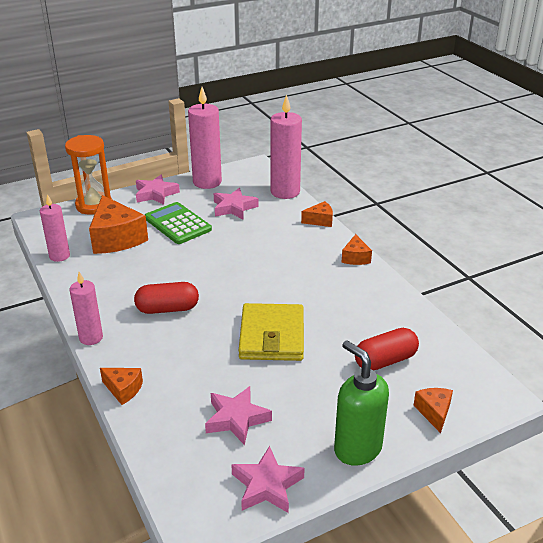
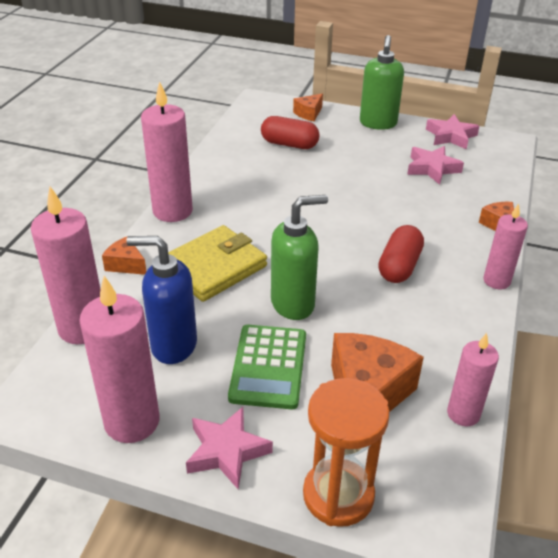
camera: 135 degrees left, 5 degrees up
red capsule [134,282,199,314] -> red capsule turned 75 degrees clockwise [378,225,424,283]
pink star [214,188,258,219] -> blue soap dispenser [126,236,197,364]
yellow wallet [239,303,304,361] -> yellow wallet moved to [168,225,267,302]
orange cheese [342,234,372,265] -> pink candle [141,81,193,222]
none -> green soap dispenser [271,195,328,320]

